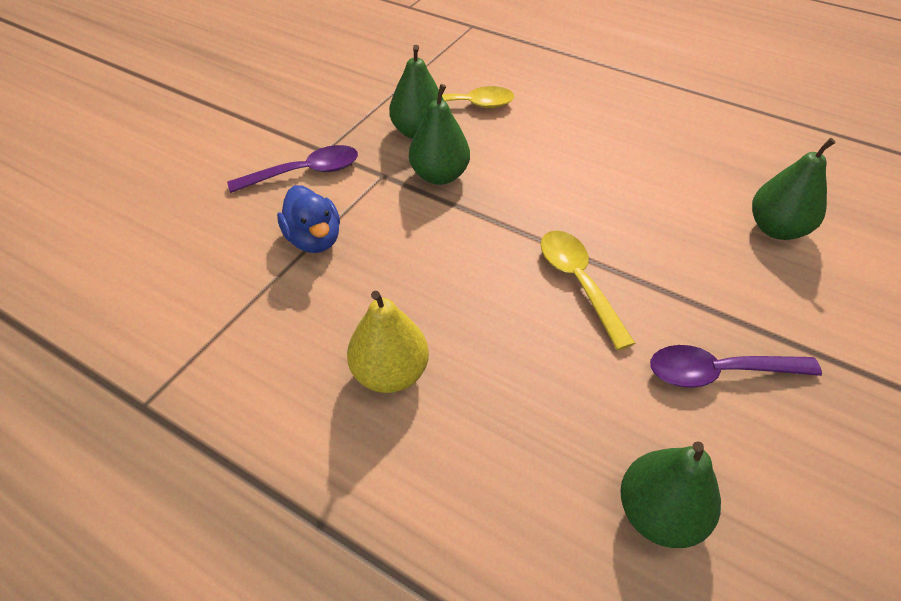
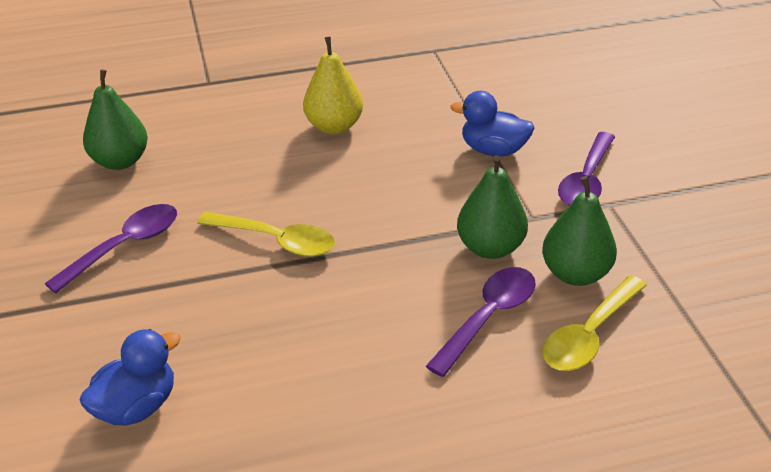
camera: 135 degrees right, 10 degrees down
green pear [752,138,836,240] -> blue duck [80,329,181,426]
none -> purple spoon [426,267,536,377]

